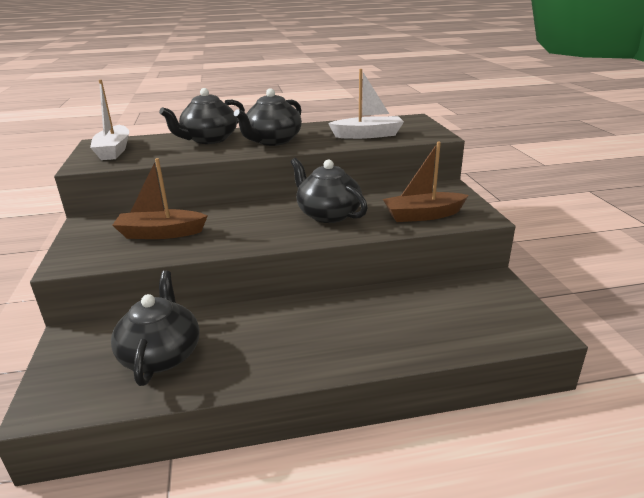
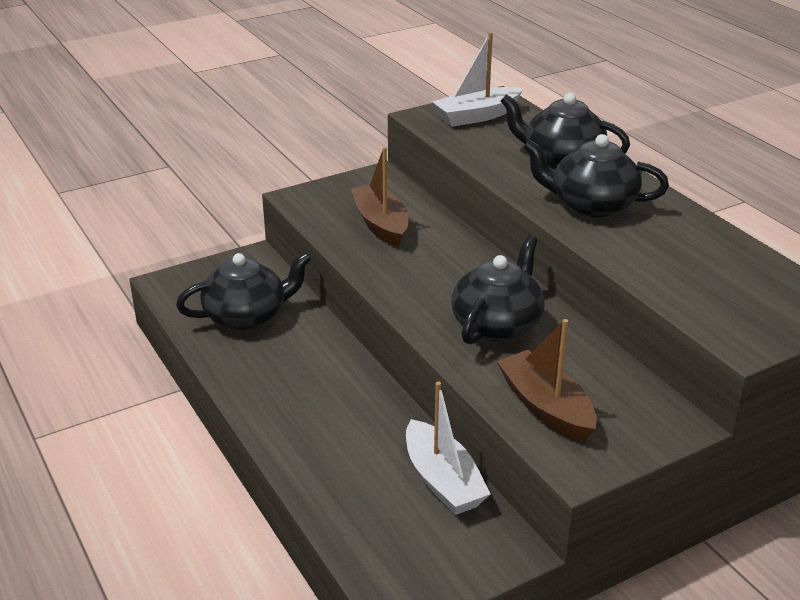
camera: 70 degrees right, 5 degrees up
white boat [328,69,404,139] -> white boat moved to [406,382,491,515]

